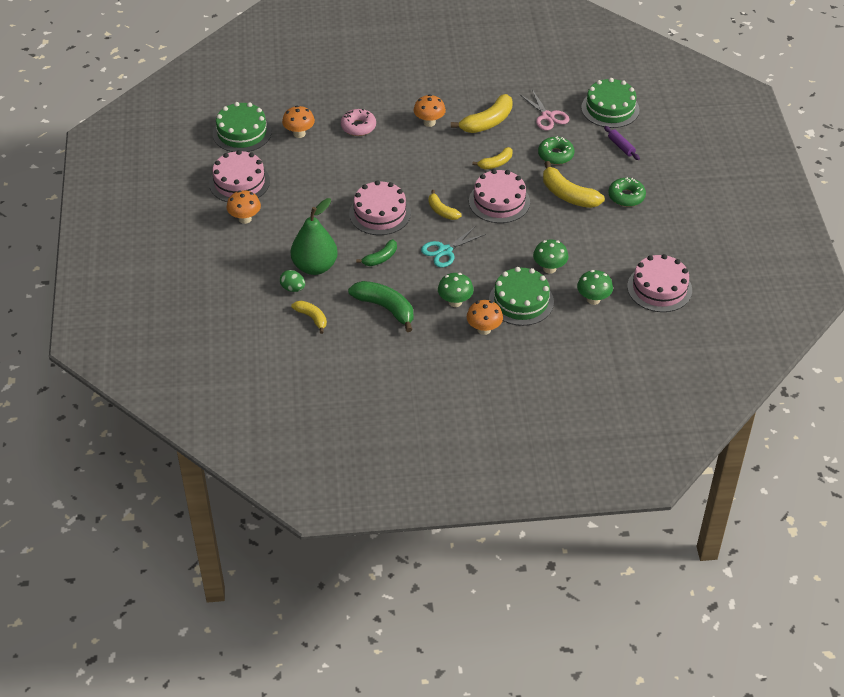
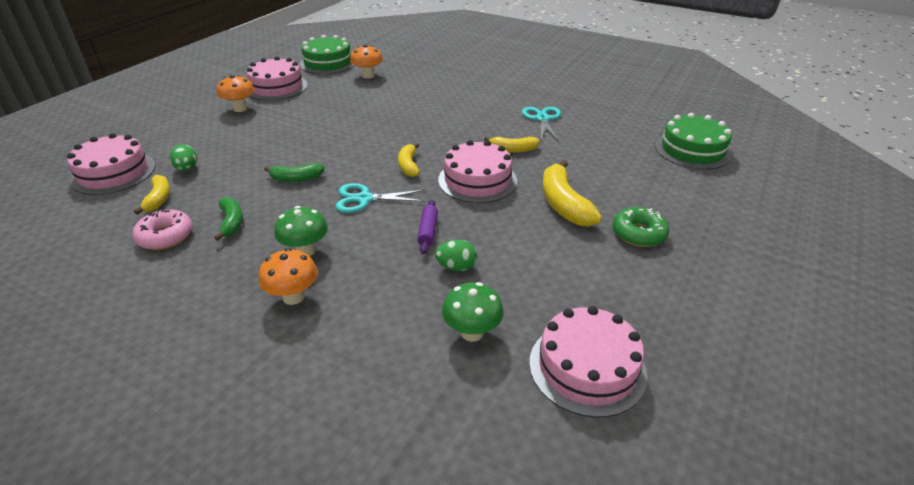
camera: 35 degrees right, 10 degrees down
green pear [291,198,338,275] -> none
pink donut [341,109,376,136] -> pink donut moved to [132,209,193,250]
green banana [348,281,413,332] -> green banana [214,197,243,241], size x0.59
pink cake [349,180,411,235] -> pink cake moved to [67,133,156,195]
orange mushroom [414,94,446,127] -> none
yellow banana [451,94,513,133] -> turquoise scissors [522,107,561,142]
green cake [489,267,554,326] -> none
pink scissors [519,89,569,130] -> none
green mushroom [533,239,568,274] -> green egg [435,240,477,271]
green donut [538,136,574,165] -> none
purple rolling pin [604,126,640,160] -> purple rolling pin moved to [417,199,438,254]

